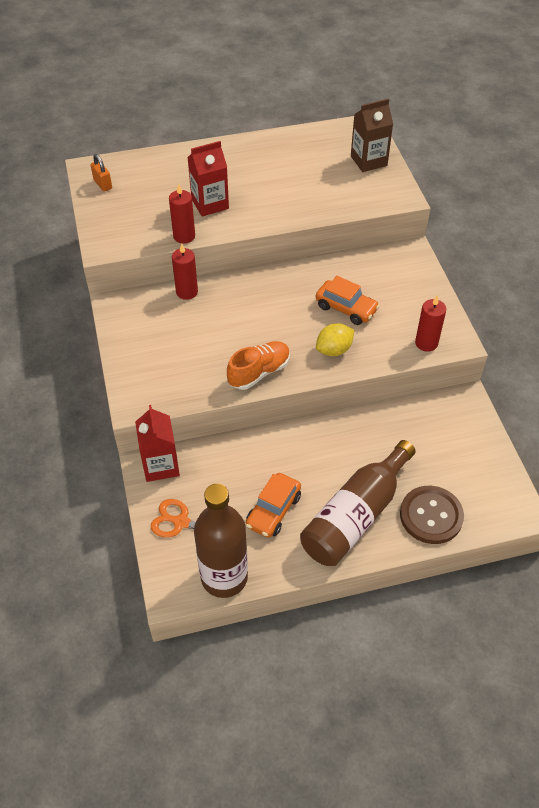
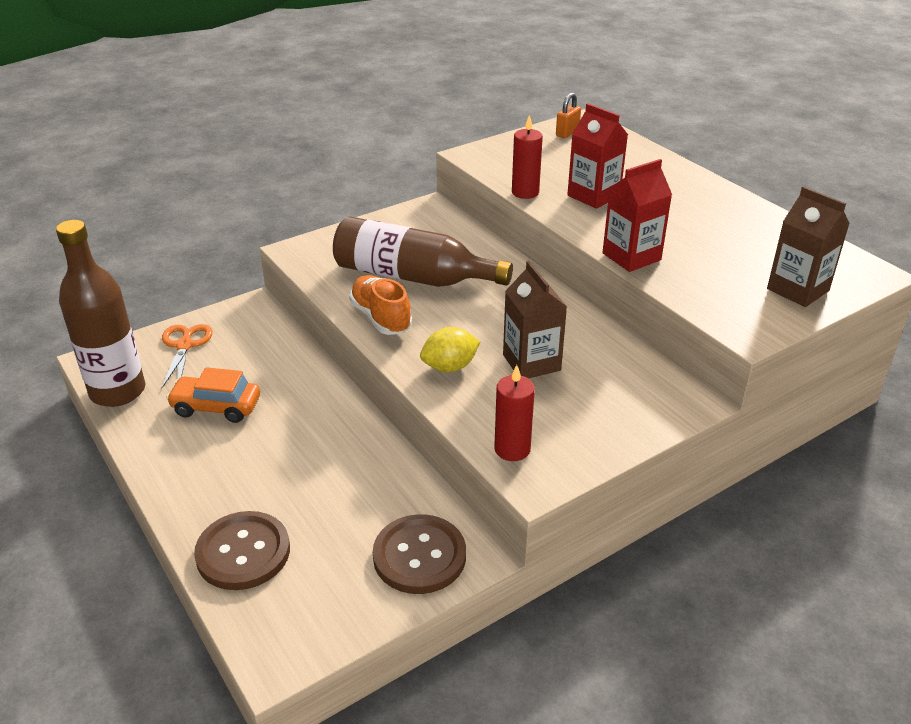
camera: 70 degrees right, 15 degrees down
red carton [135,405,180,482] -> red carton moved to [602,159,672,272]
red candle [172,244,198,300] -> none
orange shoe [227,341,290,390] -> orange shoe turned 150 degrees counterclockwise [349,275,412,335]
brown bottle [300,440,416,566] -> brown bottle moved to [333,216,513,287]
orange car [316,276,380,325] -> brown carton [503,261,567,378]
yellow lemon [316,323,354,356] -> yellow lemon turned 60 degrees counterclockwise [420,327,480,372]
none -> brown button [373,514,466,594]

